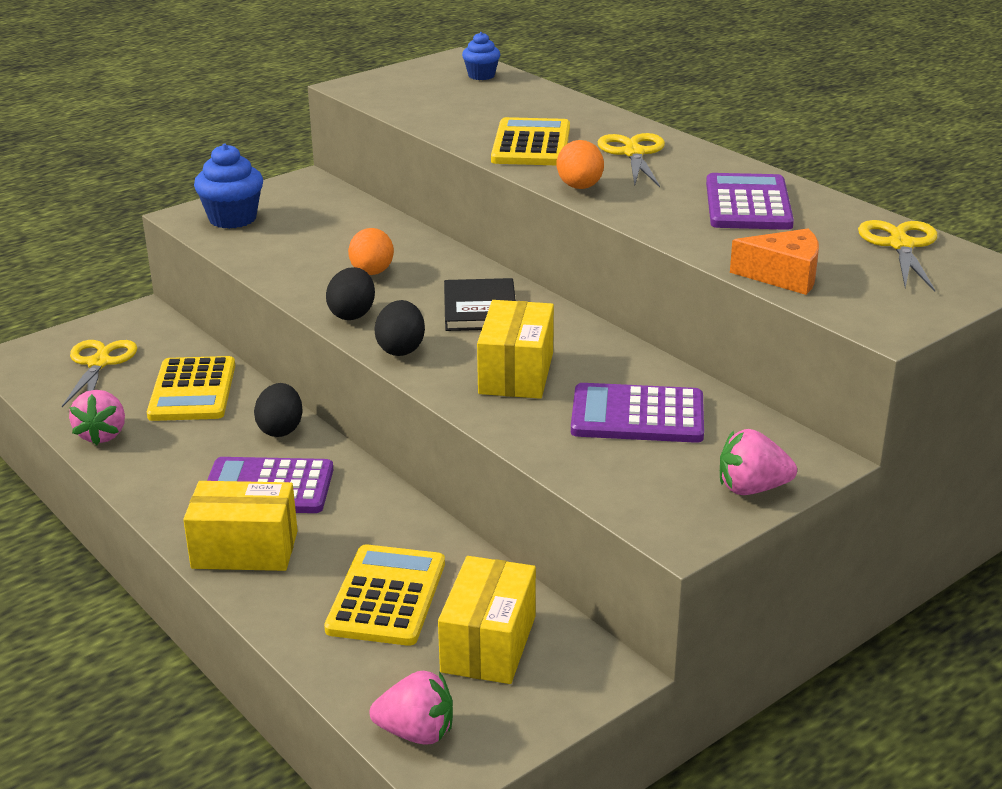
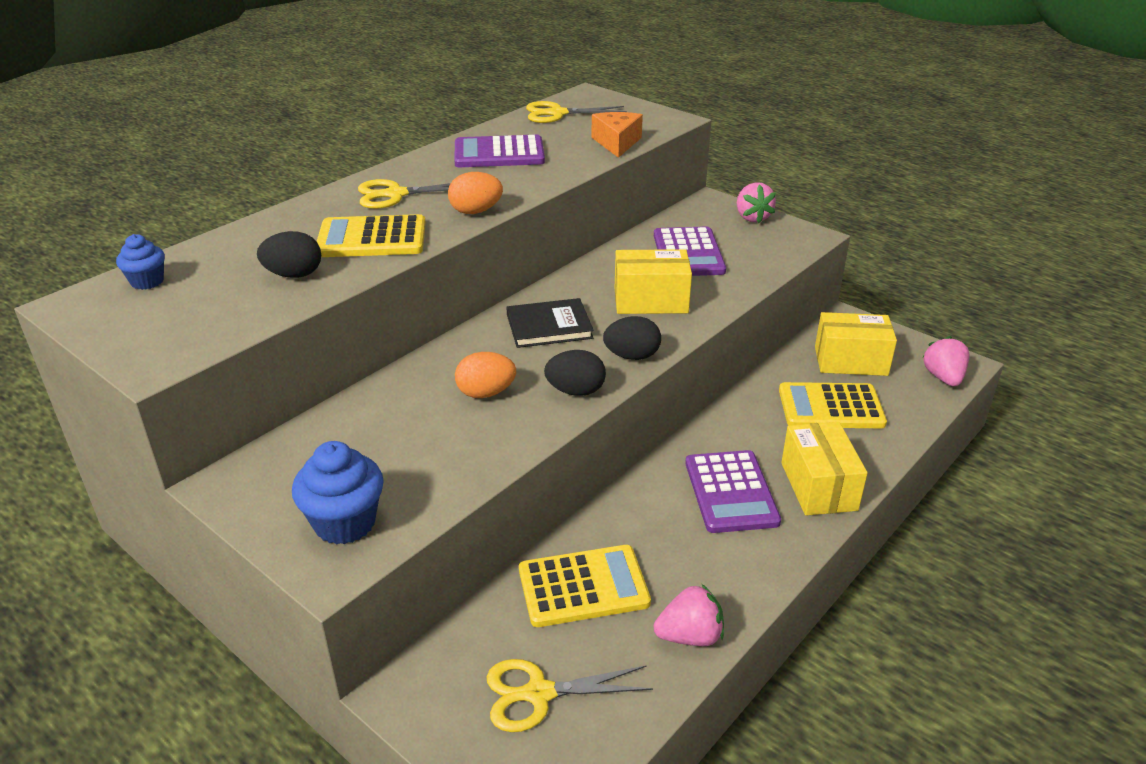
camera: 100 degrees left, 5 degrees up
black egg [254,383,303,437] -> black egg moved to [257,231,321,278]

